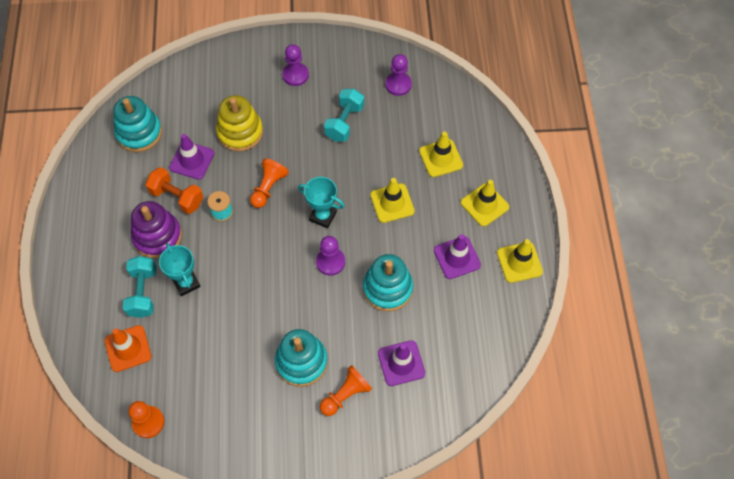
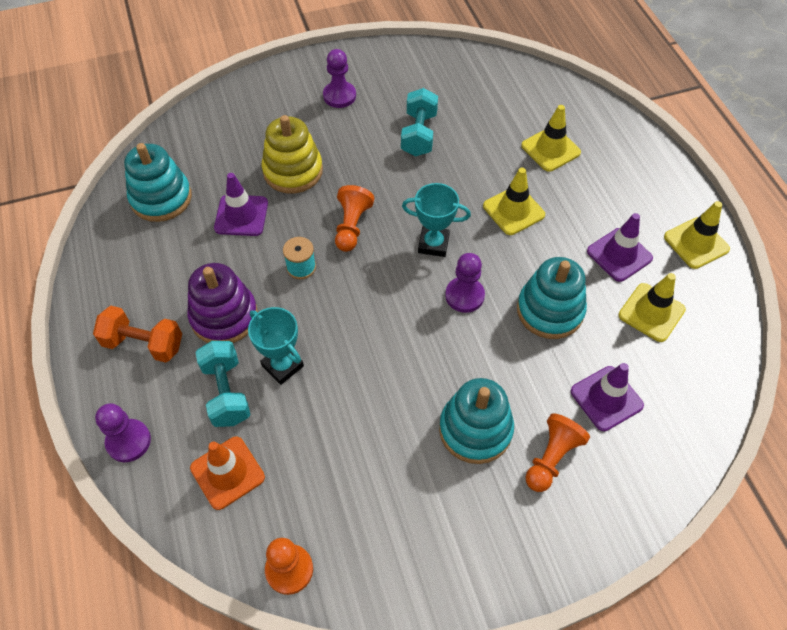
camera: 15 degrees left, 5 degrees down
orange dumbbell [145,167,203,214] -> orange dumbbell moved to [93,306,182,363]
purple pawn [385,54,412,96] -> purple pawn moved to [95,403,151,462]
yellow traffic cone [461,180,509,227] -> yellow traffic cone moved to [619,273,686,342]

